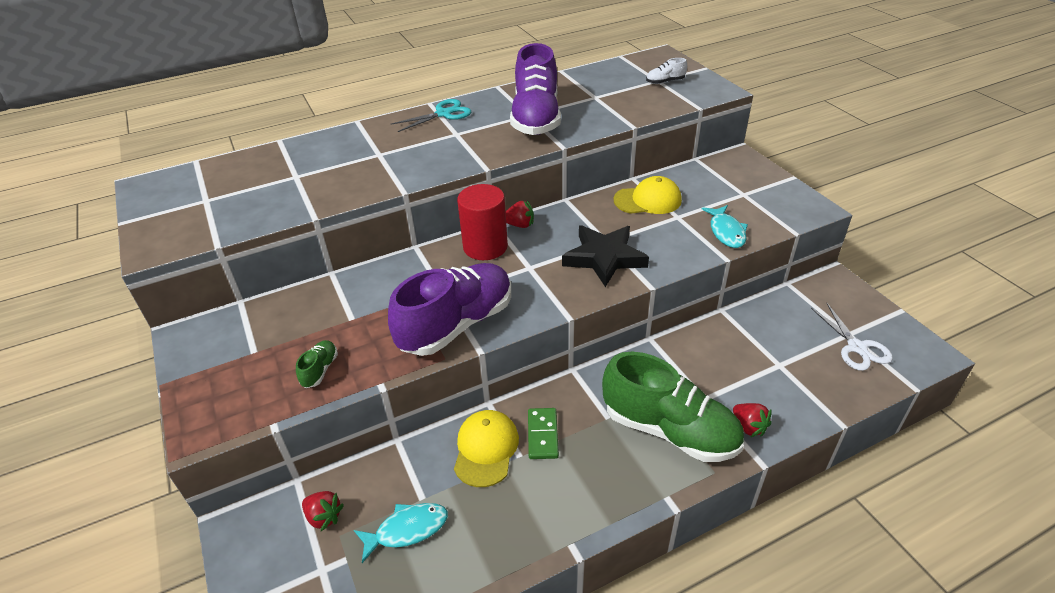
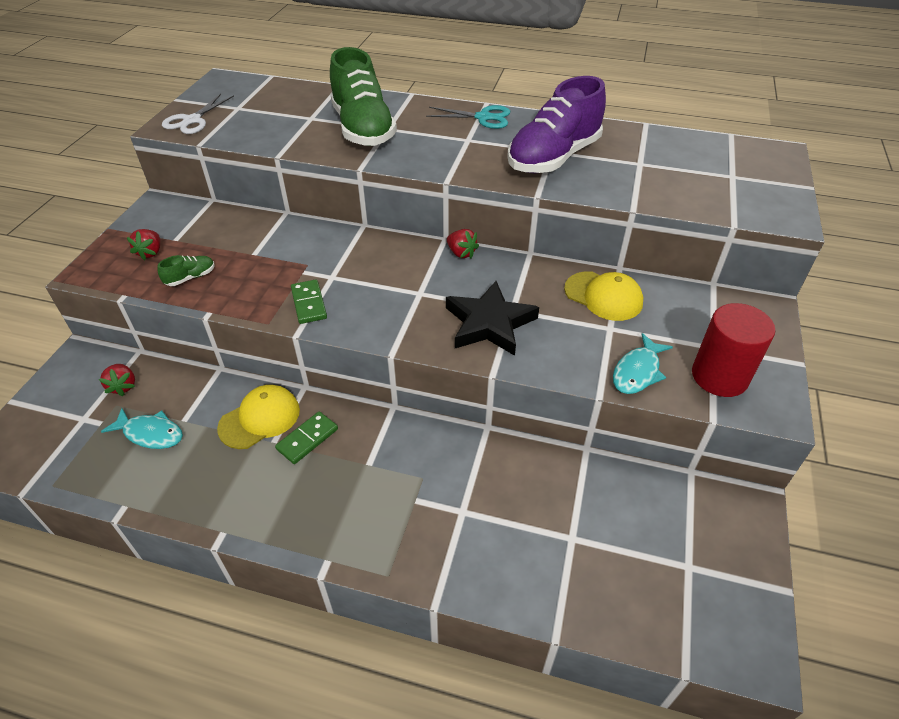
camera: 40 degrees right, 5 degrees up
purple shoe [388,263,511,356] -> green domino [291,280,327,324]
red cylinder [457,184,508,260] -> red cylinder moved to [692,303,775,397]
green shoe [602,352,744,462] -> green shoe moved to [330,47,397,146]
white shoe [646,58,687,84] -> none
red strawberry [733,403,772,437] -> red strawberry moved to [127,229,160,260]
white scissors [811,303,893,371] -> white scissors moved to [162,94,234,134]

